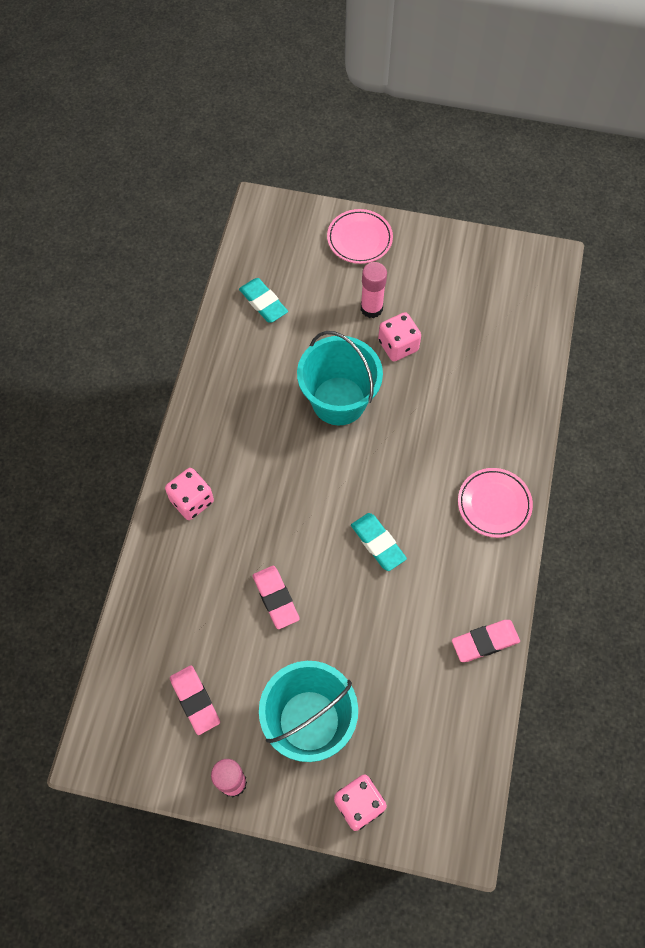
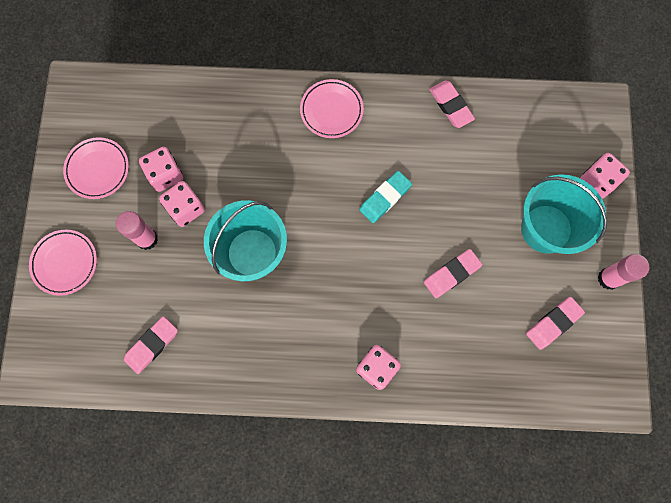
camera: 100 degrees left, 10 degrees up
turquoise eraser [239,278,288,323] -> pink eraser [124,316,178,374]
none -> pink plate [63,137,129,199]
none -> pink dice [139,147,183,192]

